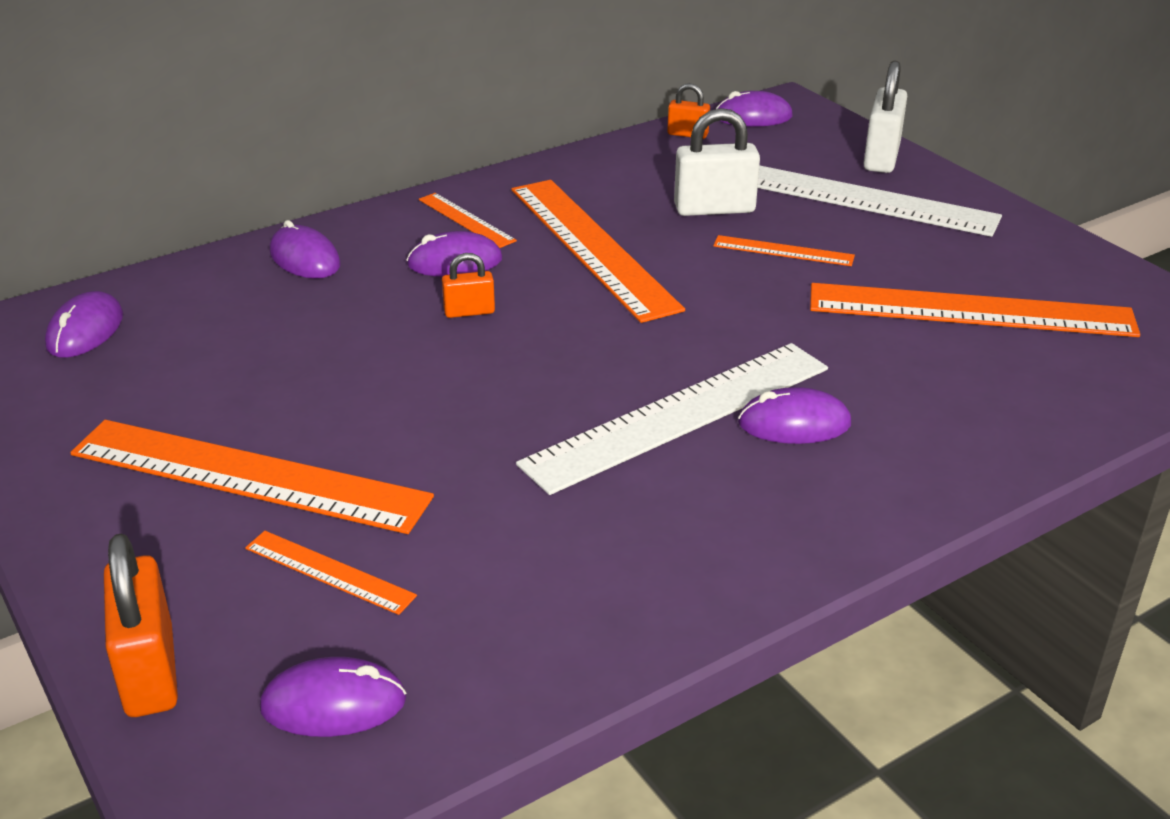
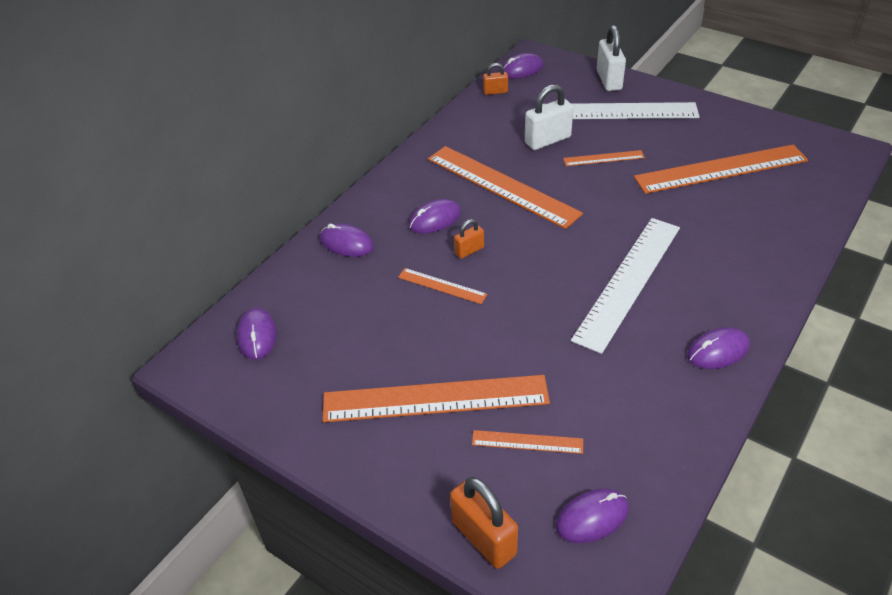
camera: 20 degrees left, 10 degrees up
orange ruler [419,193,517,248] -> orange ruler moved to [398,268,487,304]
purple mouse [738,387,851,444] -> purple mouse moved to [687,328,750,369]

